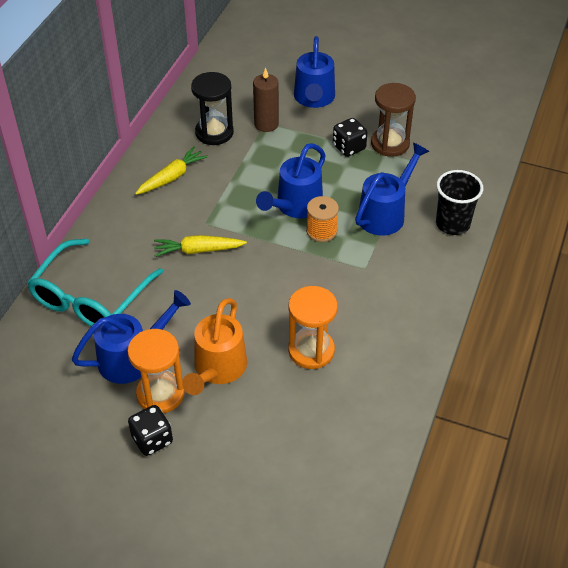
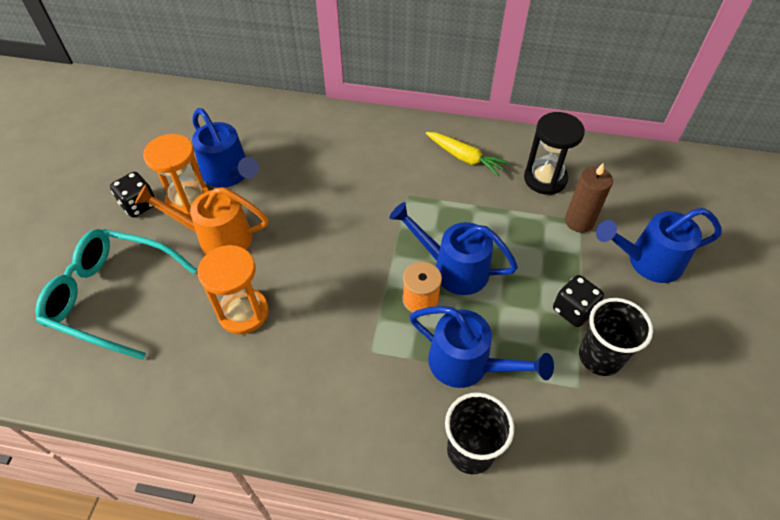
camera: 80 degrees right, 5 degrees up
turquoise glasses [27,239,163,326] -> turquoise glasses moved to [35,229,197,360]
yellow carrot [154,235,247,257] -> none
brown hourglass [371,83,416,157] -> black cup [579,298,653,376]

